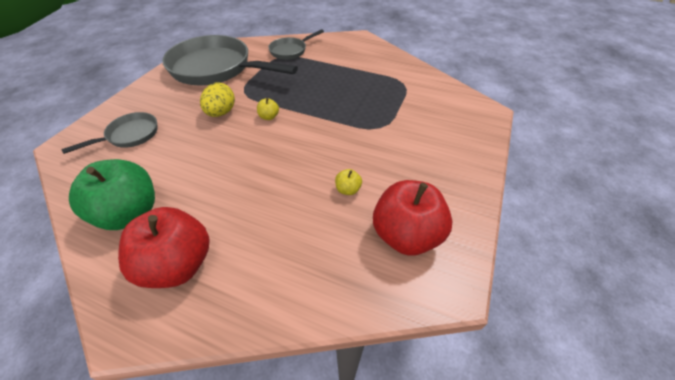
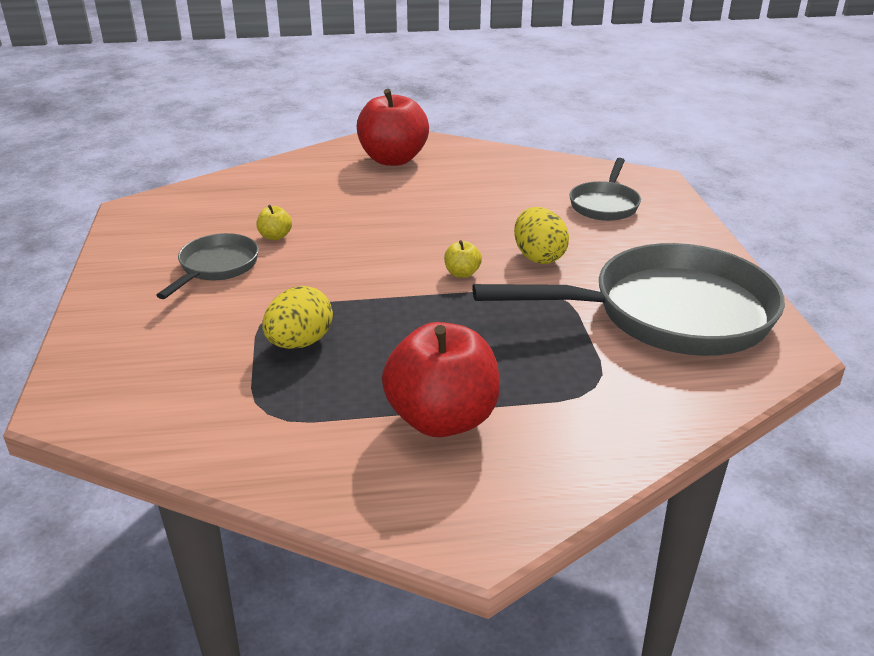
camera: 150 degrees right, 15 degrees down
green apple [69,159,155,230] -> none
grey pan [268,29,324,60] -> grey pan moved to [156,233,259,299]
red apple [373,180,453,256] -> red apple moved to [382,322,500,437]
none -> yellow egg [263,286,333,349]

